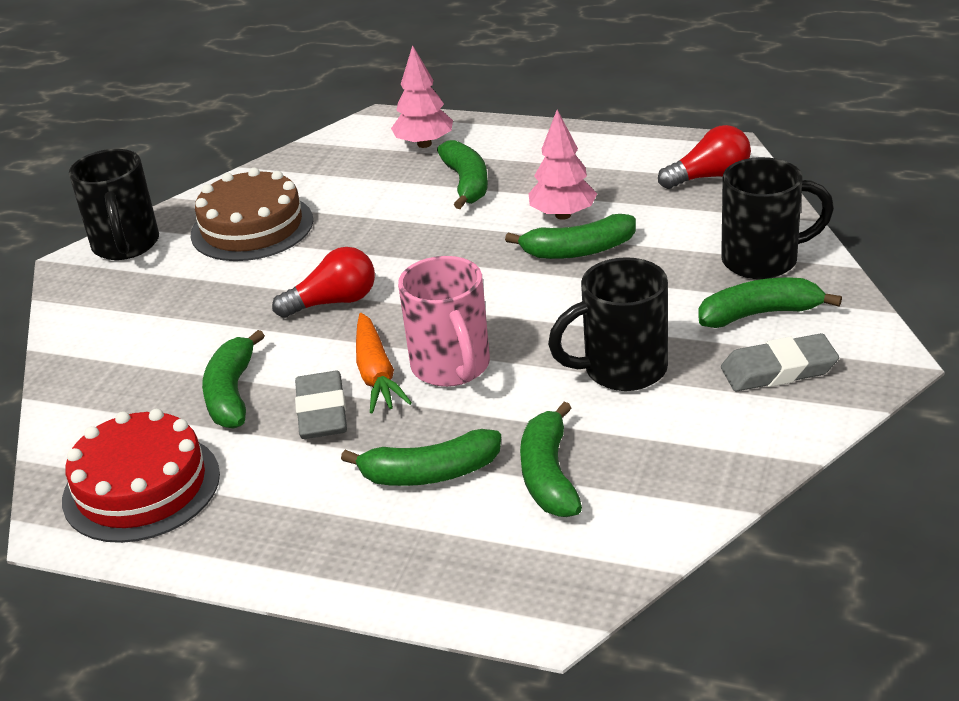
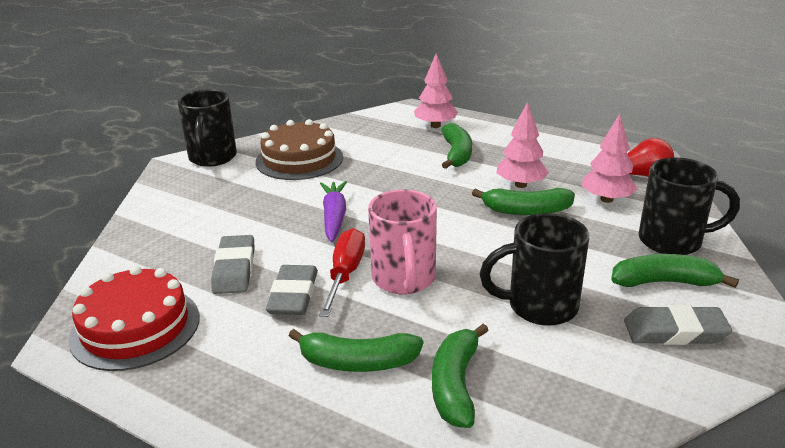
camera: 10 degrees right, 5 degrees down
green banana [202,330,265,428] -> grey eraser [211,235,255,294]
red light bulb [272,247,375,318] -> purple carrot [320,181,347,242]
orange carrot [356,313,412,414] -> red screwdriver [319,228,365,317]
none -> pink tree [582,114,638,203]

